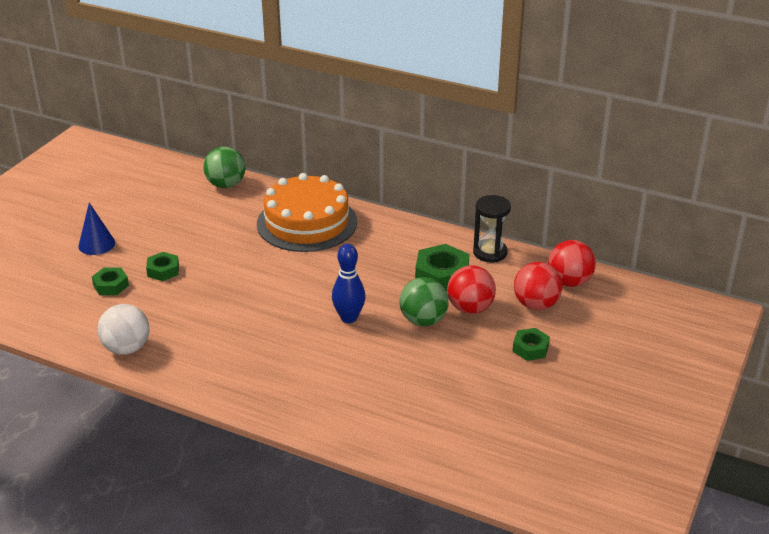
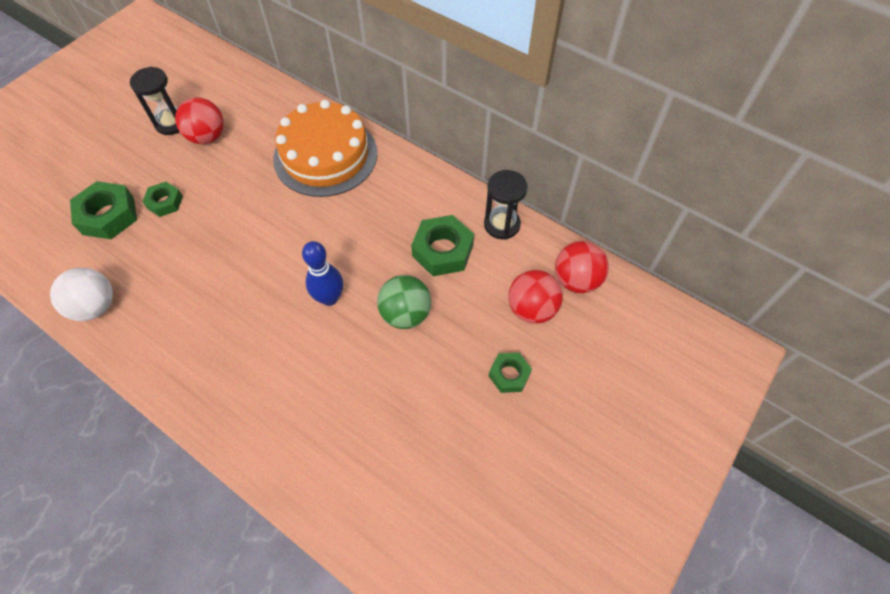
camera: 10 degrees right, 25 degrees up
blue cone [78,202,115,255] -> none
green nut [92,268,129,295] -> green nut [70,181,137,239], size x1.67
green ball [203,147,245,188] -> none
red ball [447,265,496,314] -> red ball moved to [175,97,224,144]
none -> black hourglass [130,67,179,135]

